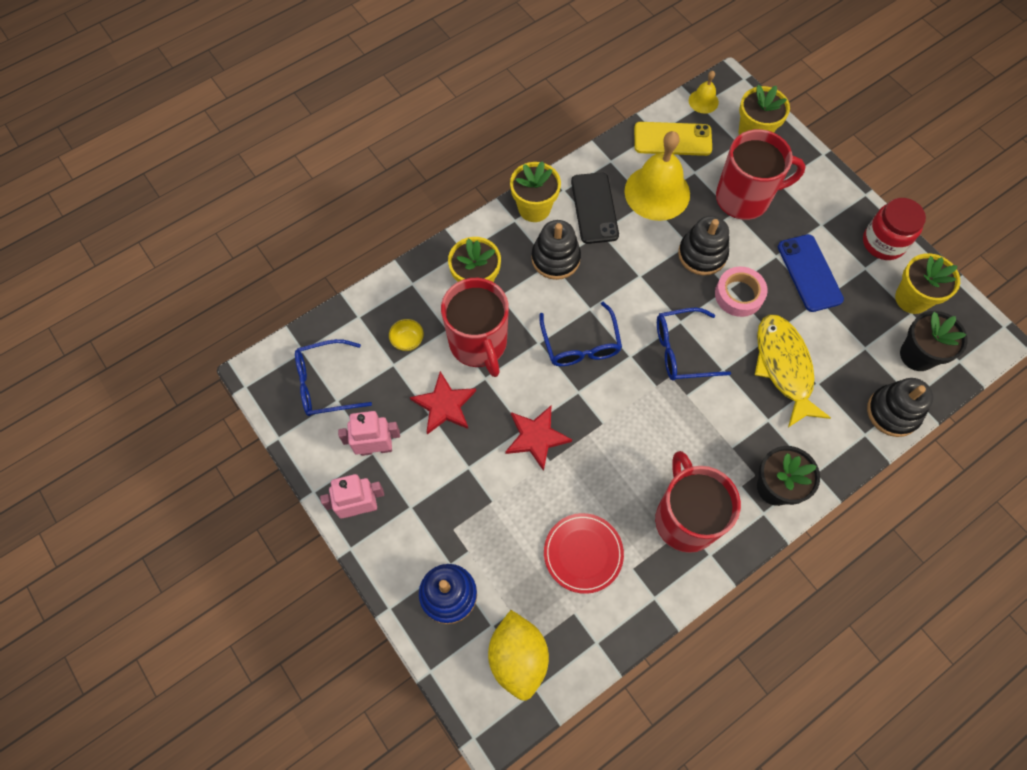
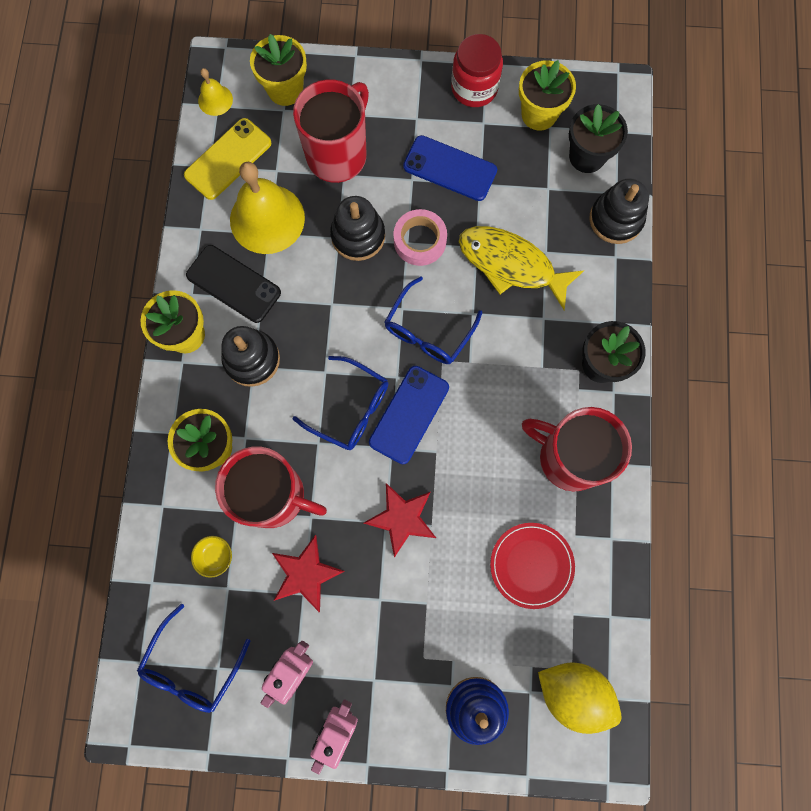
camera: 50 degrees left, 10 degrees up
none -> blue phone [369,366,449,464]

